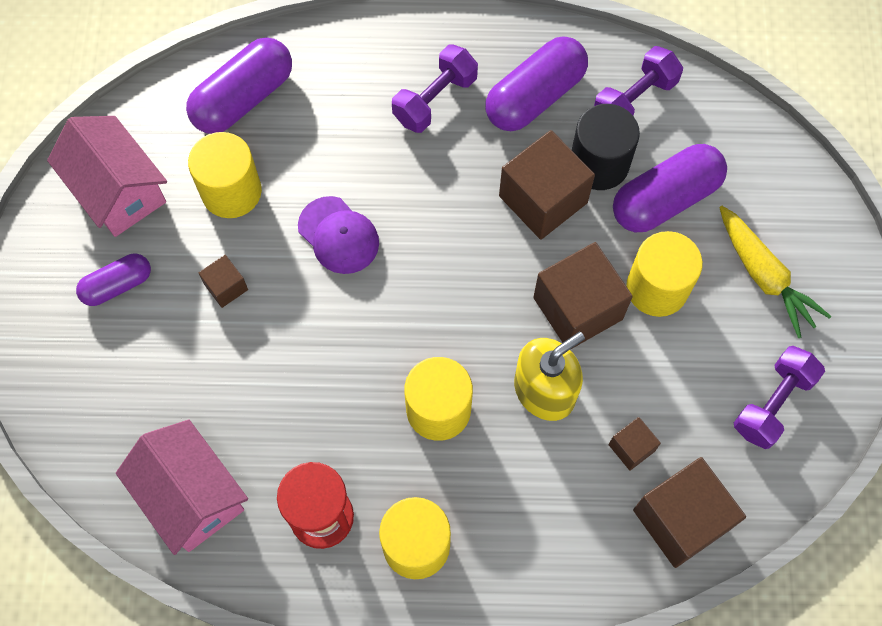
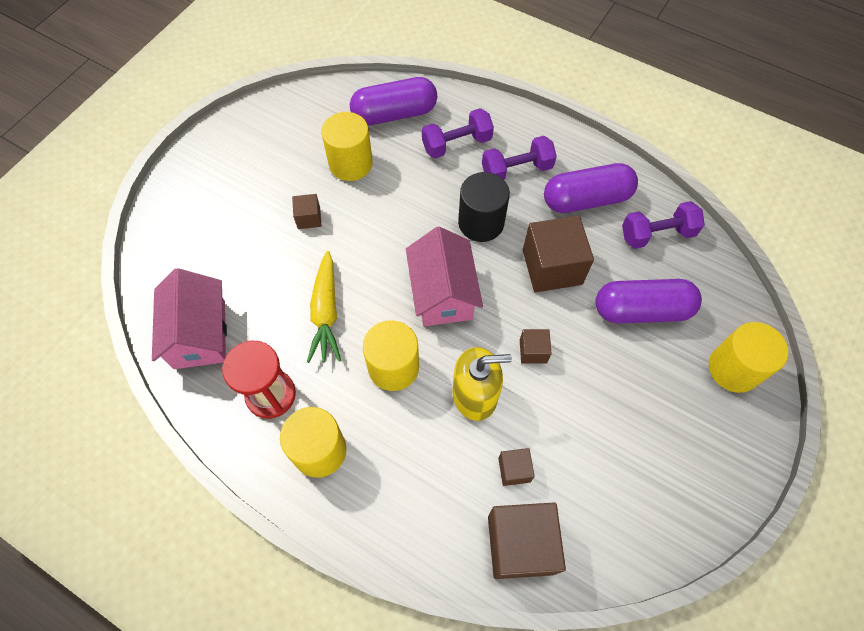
camera: 30 degrees right, 5 degrees down
pink house [47,116,167,237] -> pink house moved to [406,227,483,326]
purple capsule [76,254,151,306] -> none
purple cap [298,196,379,274] -> none
brown cube [533,242,633,350] -> brown cube [520,329,552,364], size x0.49
black cylinder [572,104,640,190] -> black cylinder moved to [458,172,510,242]
yellow cylinder [626,231,703,317] -> yellow cylinder moved to [709,322,788,393]
yellow carrot [719,206,832,338] -> yellow carrot moved to [307,251,341,363]
purple dumbbell [734,346,825,449] -> purple dumbbell moved to [422,108,494,159]

